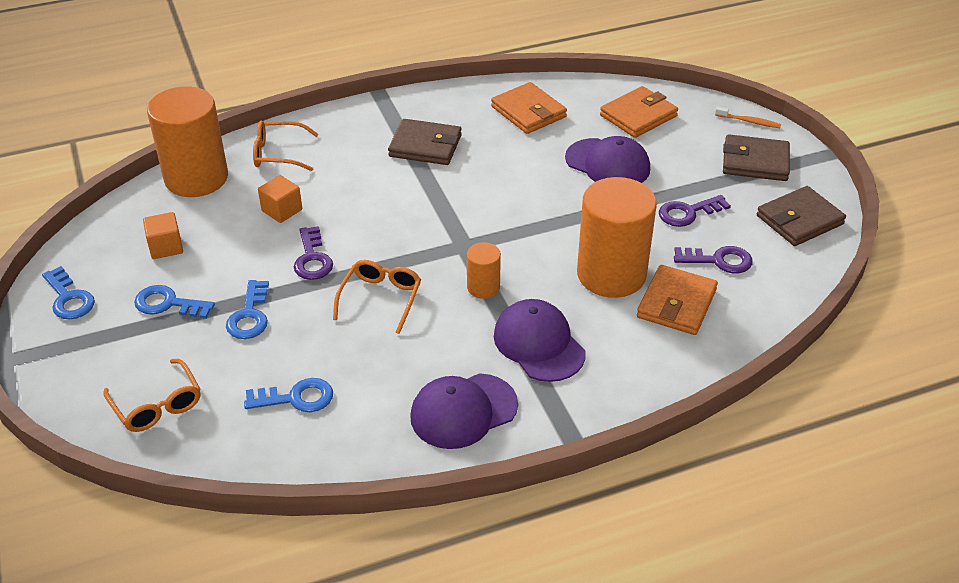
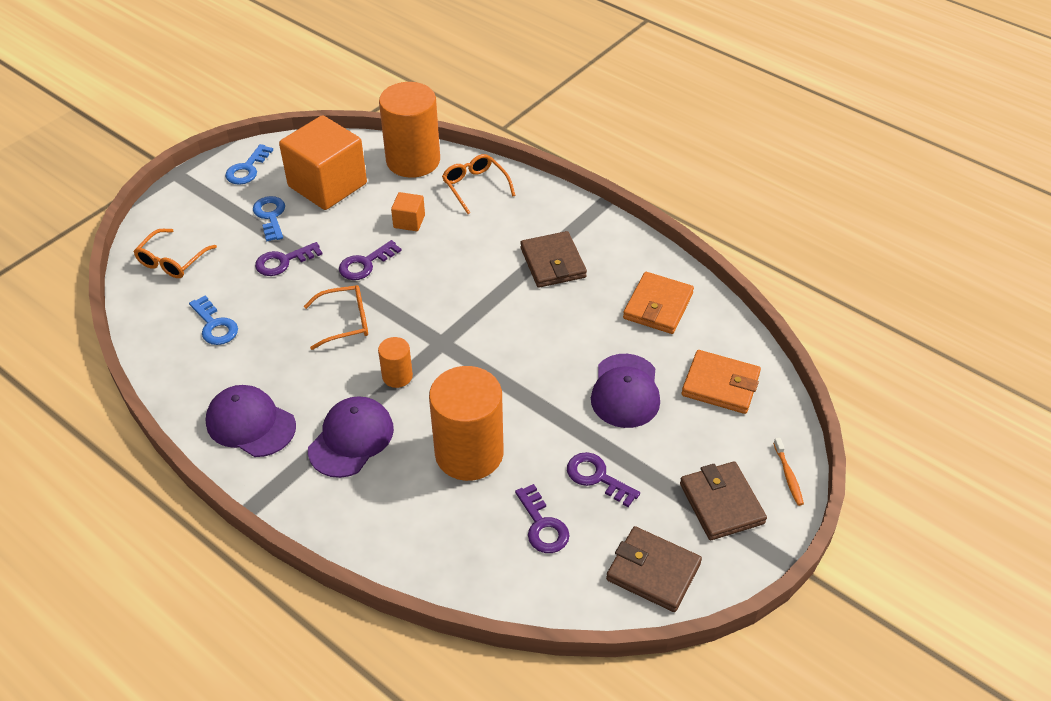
camera: 60 degrees right, 5 degrees up
orange cube [143,212,183,259] -> orange cube [279,115,367,210], size x2.28
blue key [226,280,269,339] -> purple key [255,242,323,276]
orange wallet [637,265,718,335] -> none

